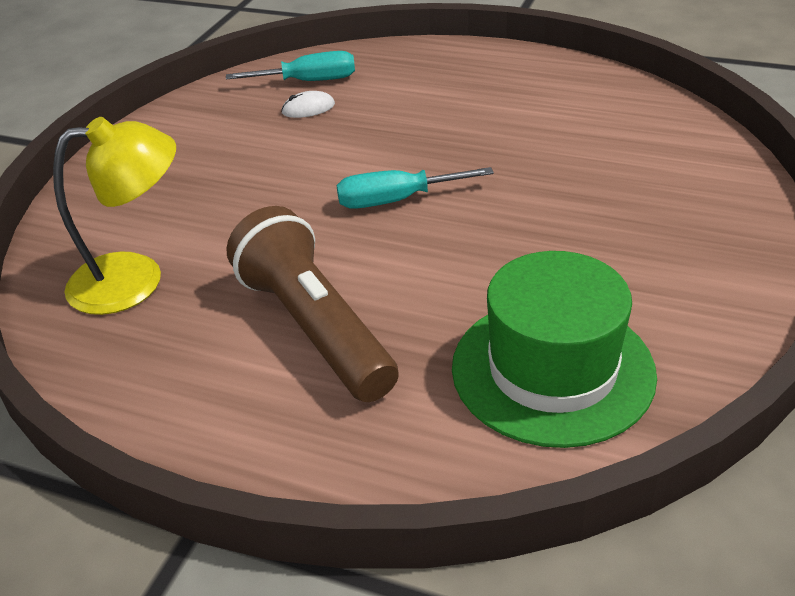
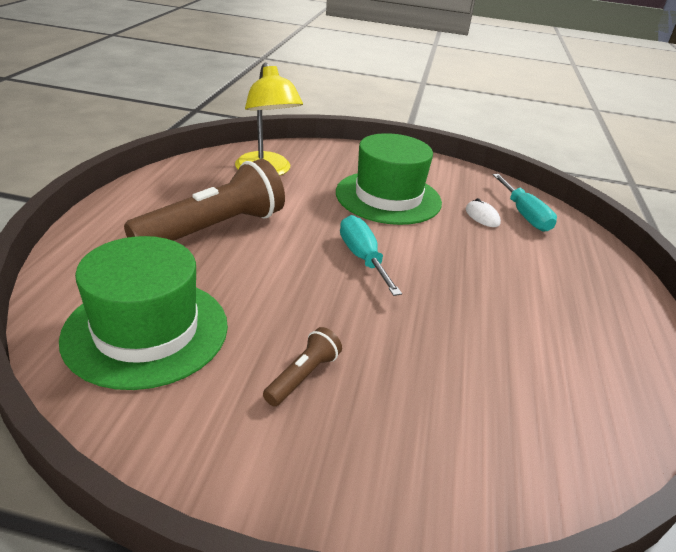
camera: 75 degrees right, 5 degrees down
none -> brown flashlight [263,327,342,407]
none -> green hat [336,133,442,225]

